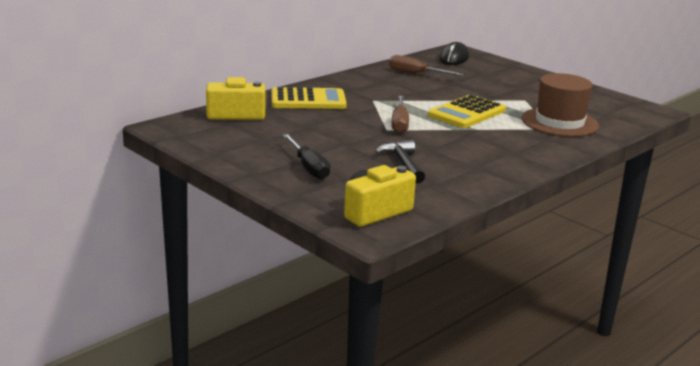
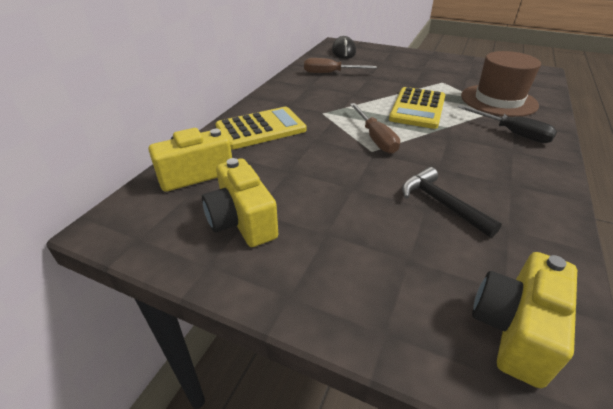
camera: 20 degrees left, 15 degrees up
black screwdriver [283,134,330,179] -> black screwdriver moved to [458,105,557,143]
none -> yellow camera [202,158,278,247]

